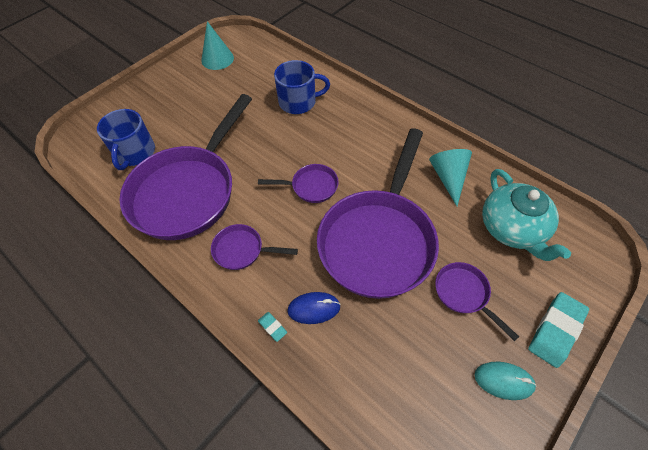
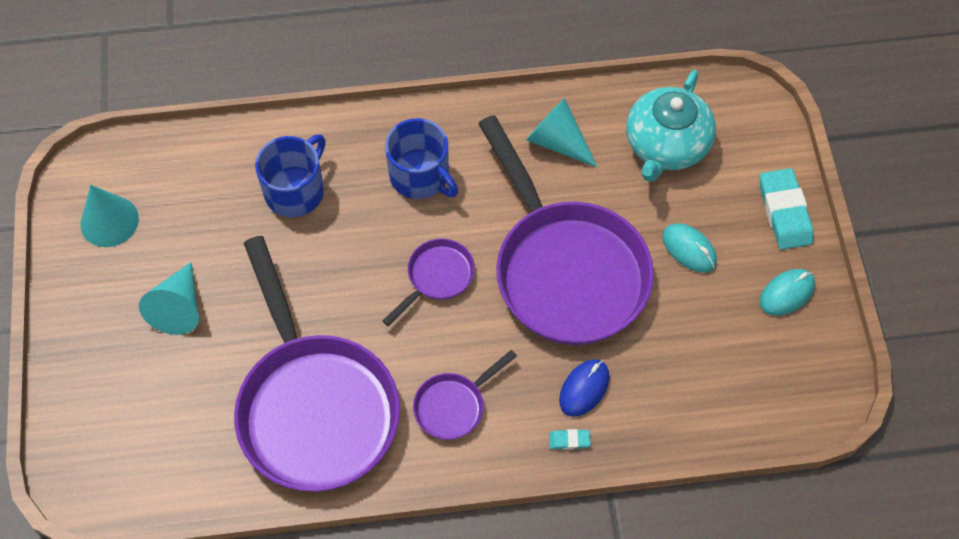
camera: 50 degrees left, 5 degrees up
blue mug [97,109,155,170] -> blue mug moved to [385,118,458,199]
purple pan [435,262,519,341] -> turquoise mouse [662,223,717,273]
turquoise teapot [482,169,571,261] -> turquoise teapot turned 90 degrees clockwise [626,70,716,182]
none -> turquoise cone [139,262,199,335]

